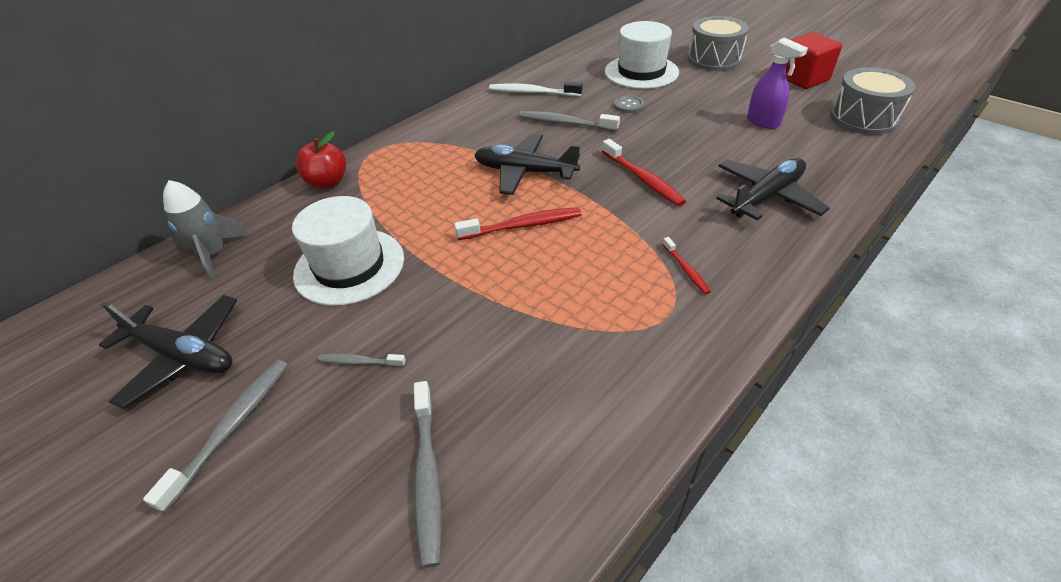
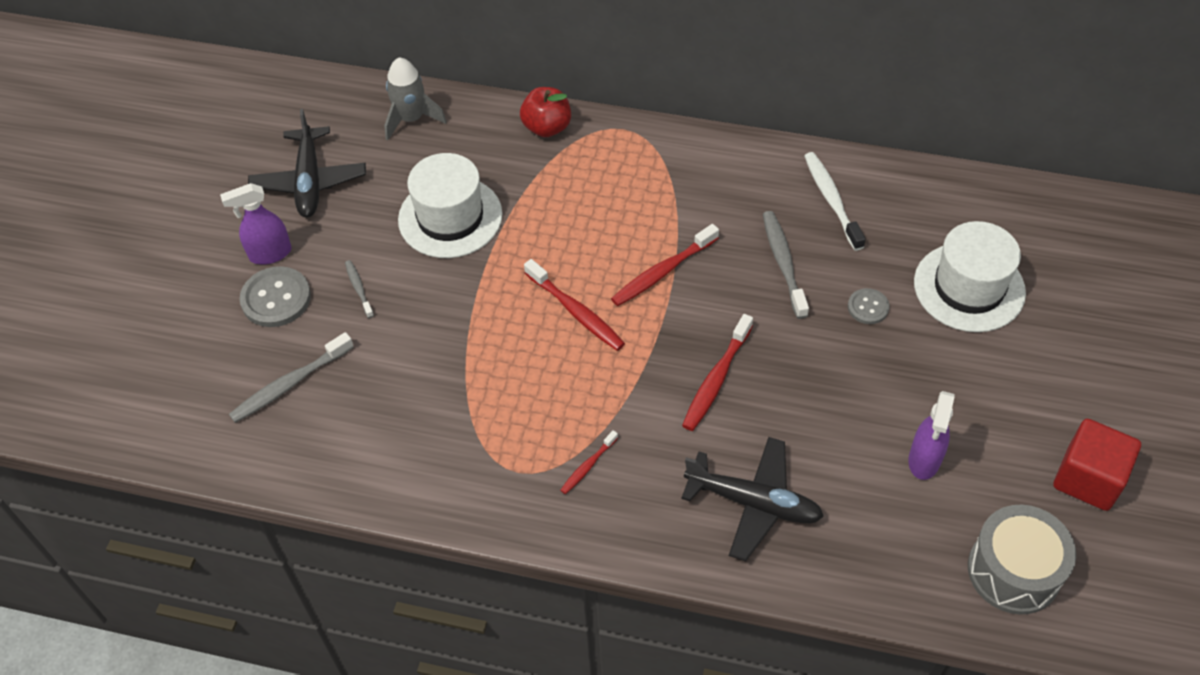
camera: 60 degrees right, 10 degrees up
grey toothbrush [143,360,288,513] -> purple spray bottle [220,183,292,265]
black plane [474,134,580,195] -> red toothbrush [611,224,719,306]
grey drum [688,16,749,71] -> none
none -> grey button [240,266,311,327]

